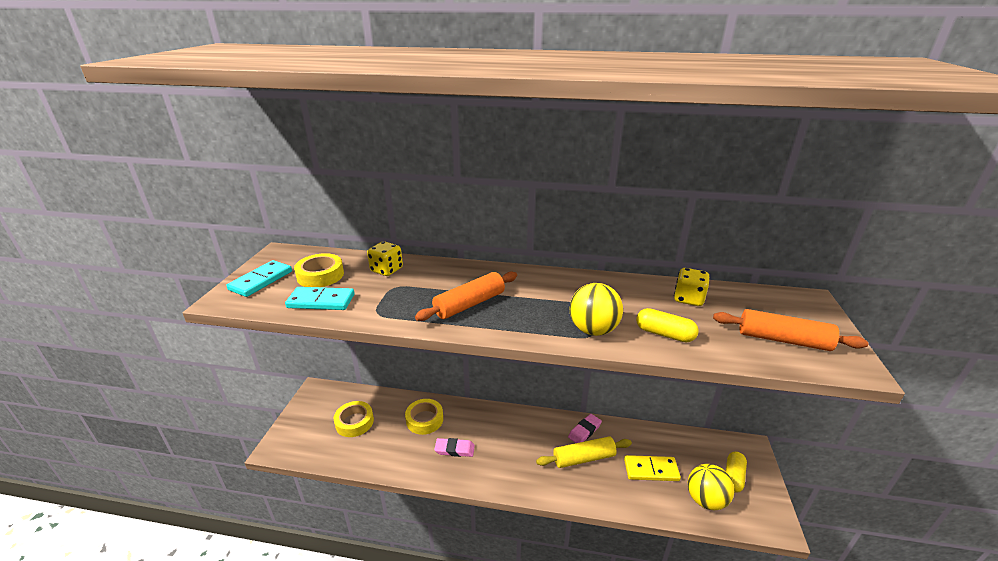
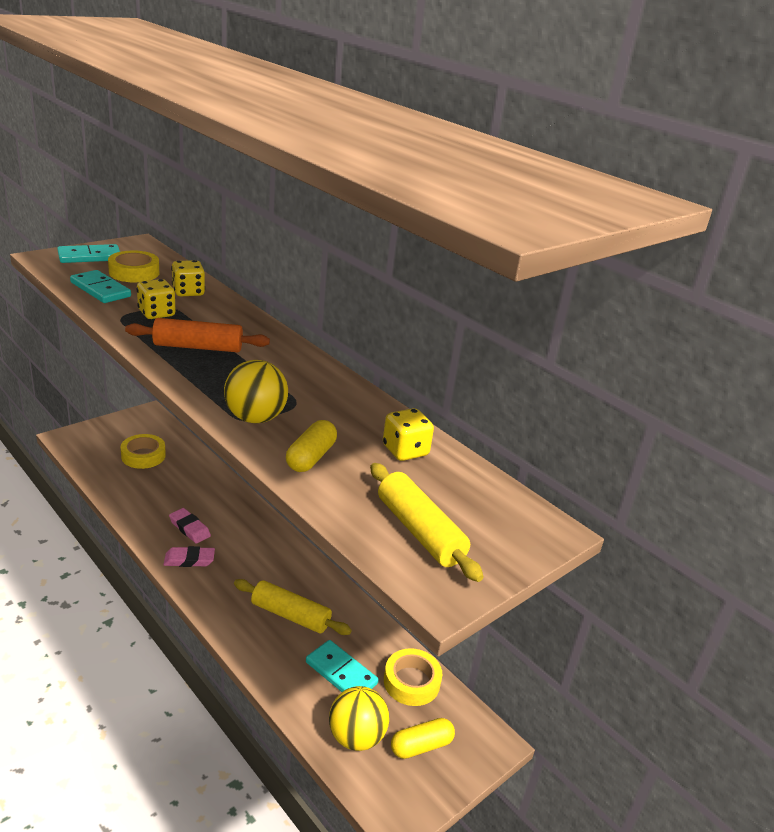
camera: 35 degrees right, 0 degrees up
yellow tape [405,399,443,435] -> yellow tape moved to [384,648,442,706]
pink eraser [568,414,602,443] -> pink eraser moved to [163,546,215,567]
yellow domino [624,455,681,481] -> turquoise domino [306,640,379,692]
yellow capsule [636,308,699,342] -> yellow capsule turned 45 degrees clockwise [286,420,337,472]
orange rolling pin [713,309,869,351] -> yellow rolling pin [370,463,484,582]
none -> yellow dice [136,279,176,319]

